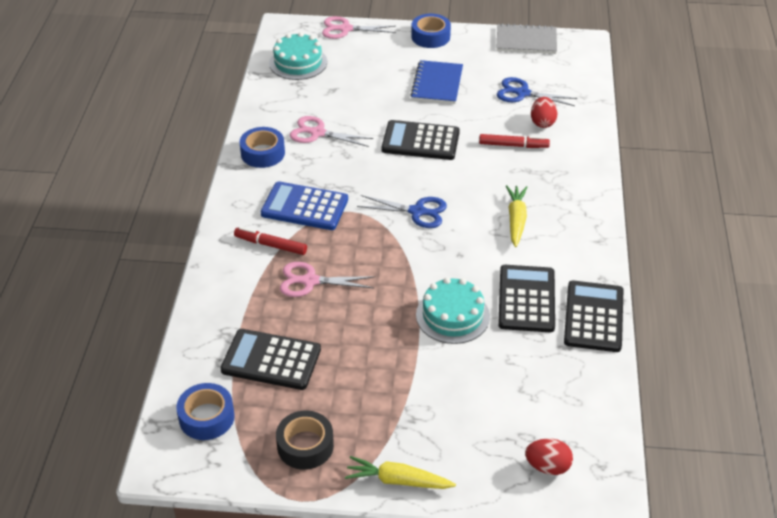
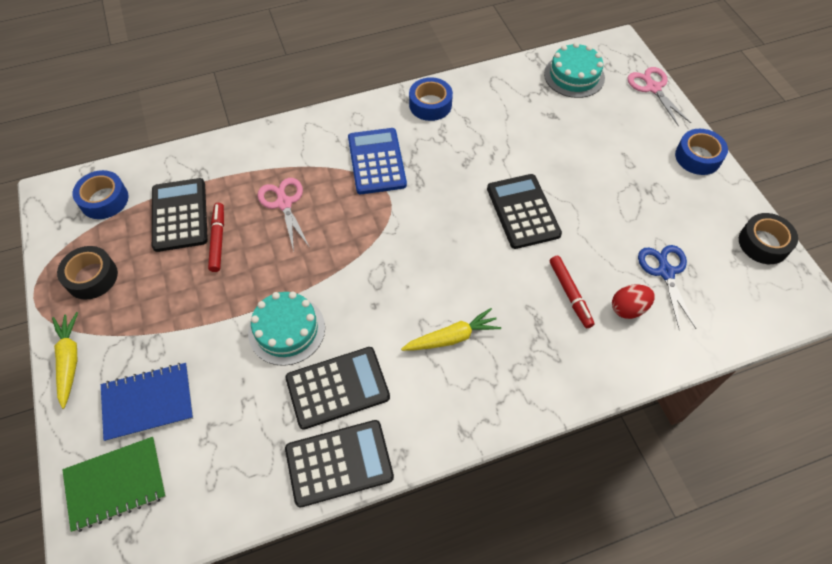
camera: 65 degrees right, 15 degrees up
red marker [234,227,307,255] -> red marker moved to [208,203,224,272]
pink scissors [290,116,373,147] -> none
blue scissors [357,195,447,228] -> none
blue notebook [410,60,463,104] -> blue notebook moved to [101,363,193,442]
grey notebook [497,23,557,54] -> black tape [739,213,798,264]
red egg [525,439,573,475] -> green notebook [62,437,166,532]

